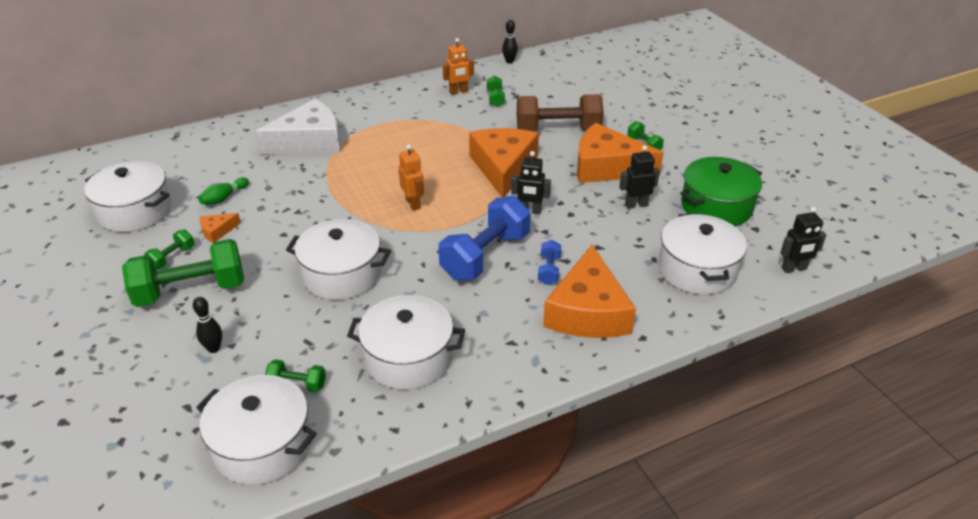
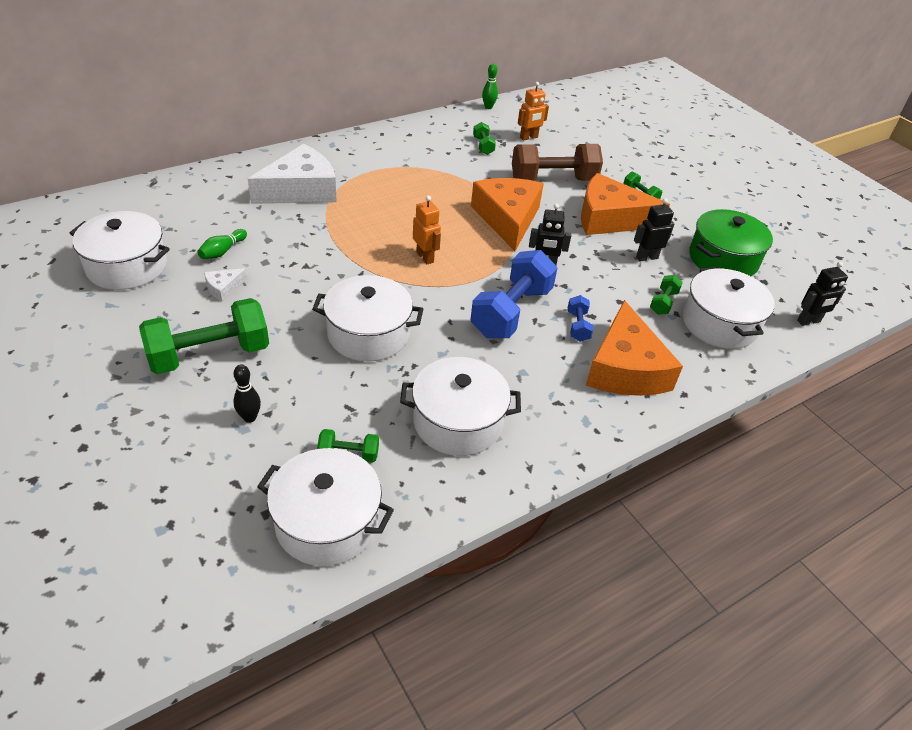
camera: 10 degrees left, 5 degrees up
green dumbbell [144,230,195,269] -> green dumbbell moved to [650,275,683,315]
orange cheese [200,213,241,243] -> white cheese [204,268,247,301]
orange robot [443,38,474,95] -> orange robot moved to [518,82,549,141]
black bowling pin [502,20,518,64] -> green bowling pin [482,63,498,109]

